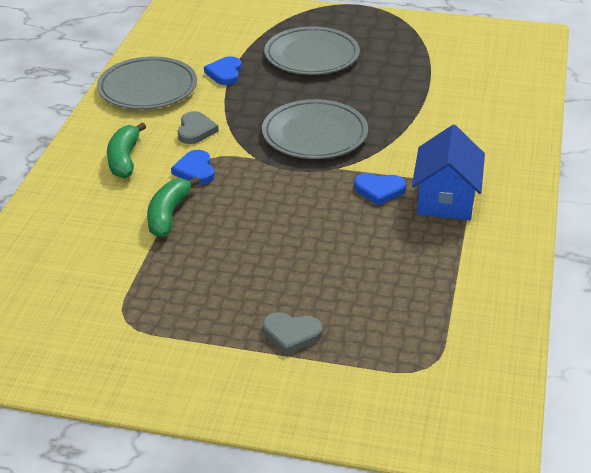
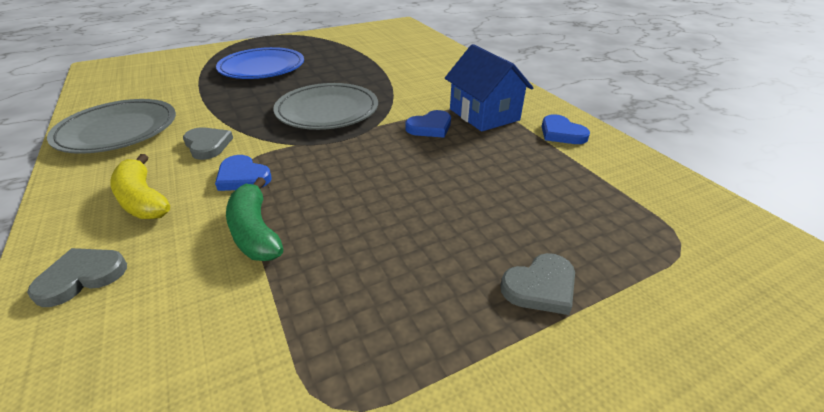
camera: 40 degrees left, 0 degrees up
green banana [107,123,146,179] -> yellow banana [110,154,170,219]
blue heart [204,56,242,85] -> blue heart moved to [541,114,590,144]
grey plate [264,26,360,75] -> blue plate [216,47,304,79]
none -> grey heart [27,248,127,307]

